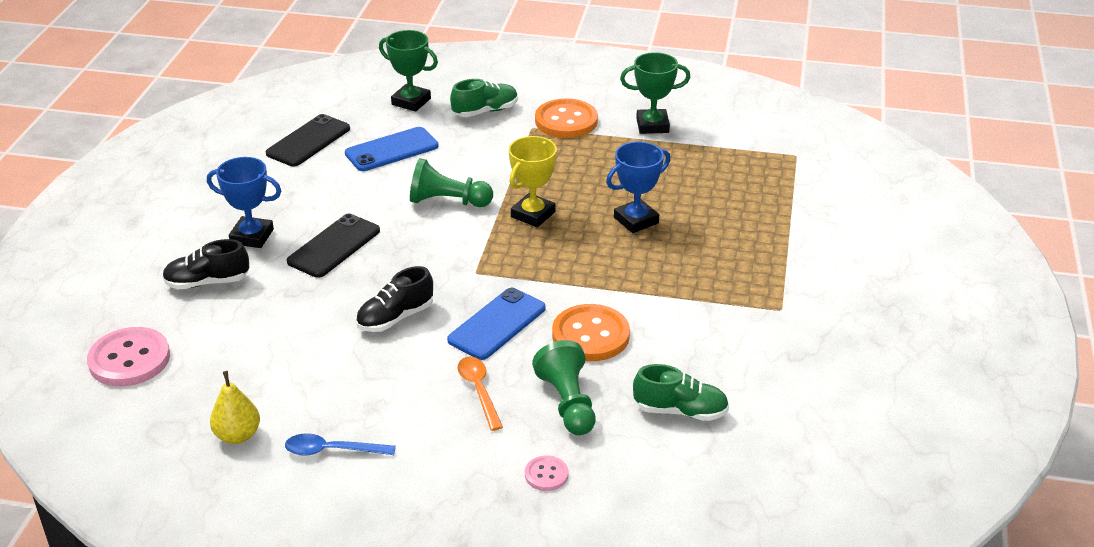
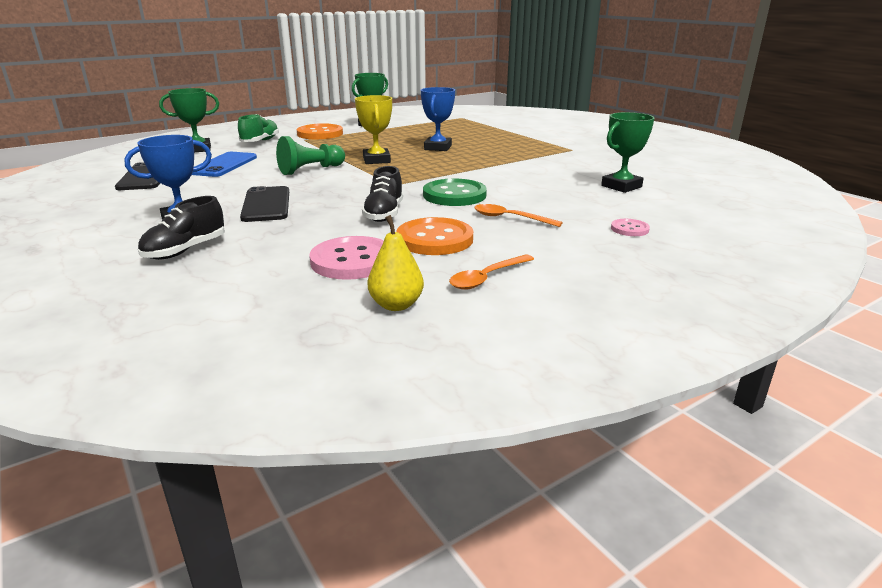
camera: 45 degrees left, 10 degrees down
pink button [87,327,170,387] -> pink button moved to [309,236,384,280]
blue spoon [285,433,396,456] -> orange spoon [449,254,534,290]
blue phone [447,288,546,360] -> green button [423,179,487,206]
green pawn [532,340,596,435] -> none
orange button [552,304,630,361] -> orange button moved to [396,217,473,255]
green shoe [633,364,729,421] -> green trophy [601,112,655,193]

